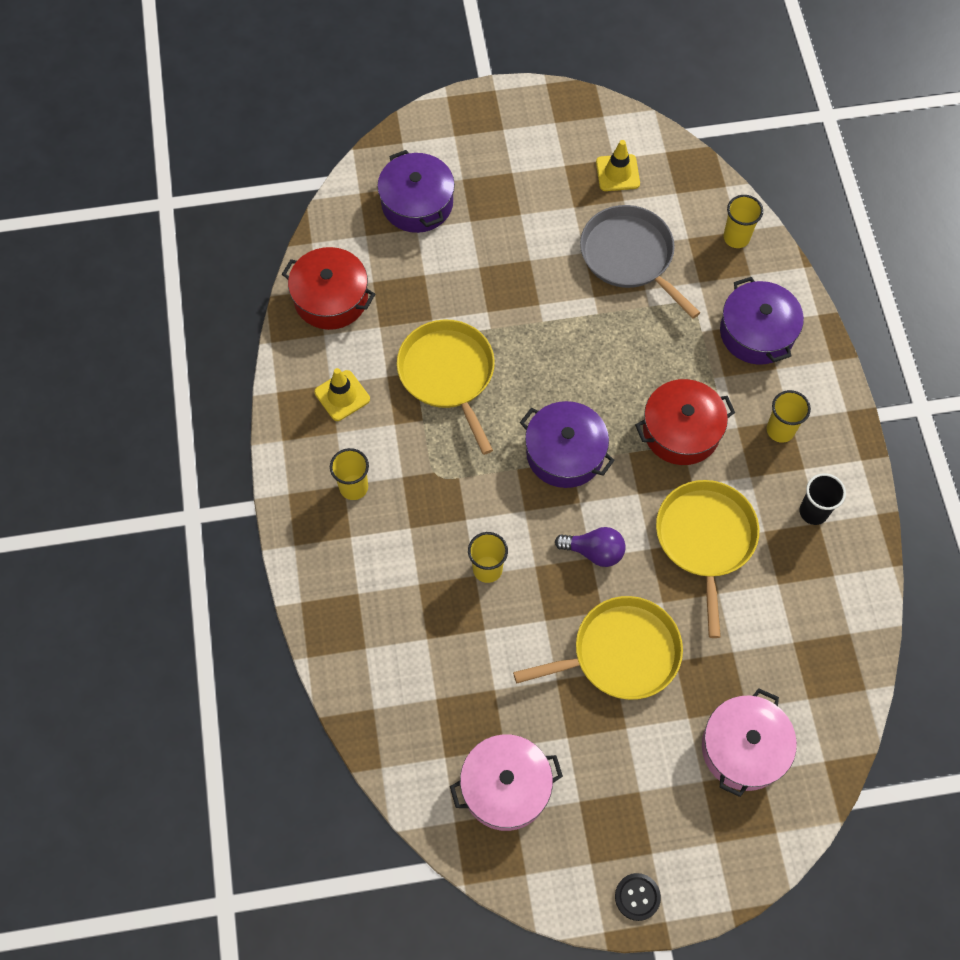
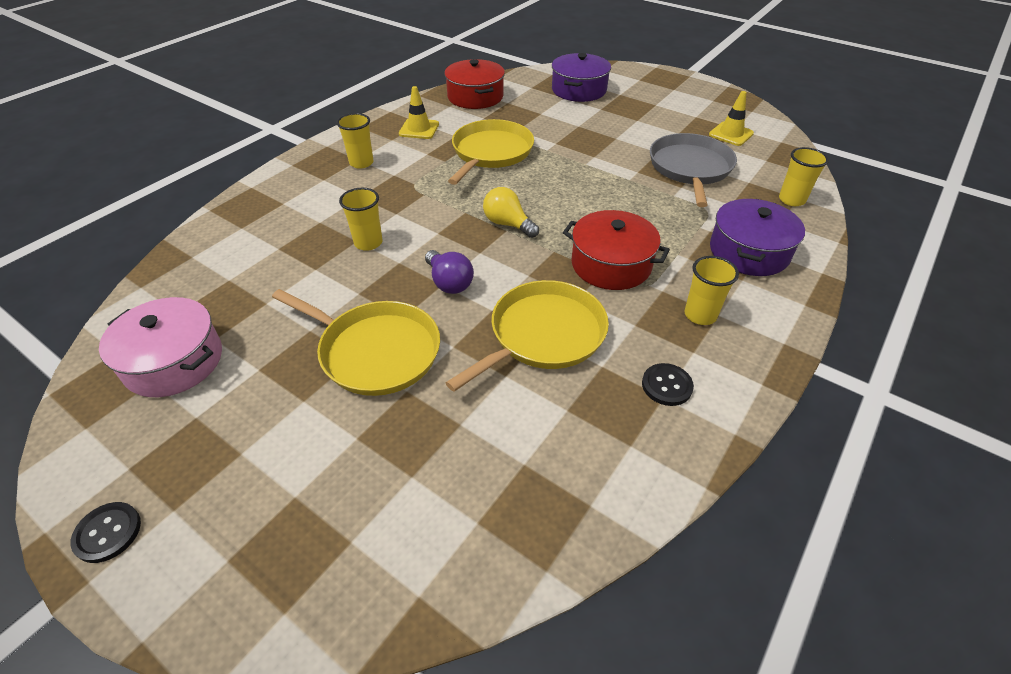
camera: 45 degrees right, 20 degrees down
purple pot [520,401,615,488] -> yellow light bulb [483,187,539,238]
pink pot [702,688,797,797] -> none
black cup [799,473,846,525] -> black button [642,363,694,406]

